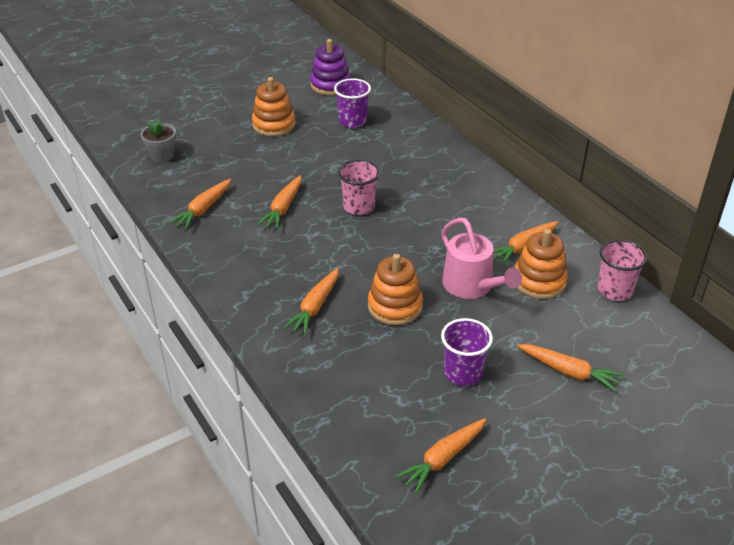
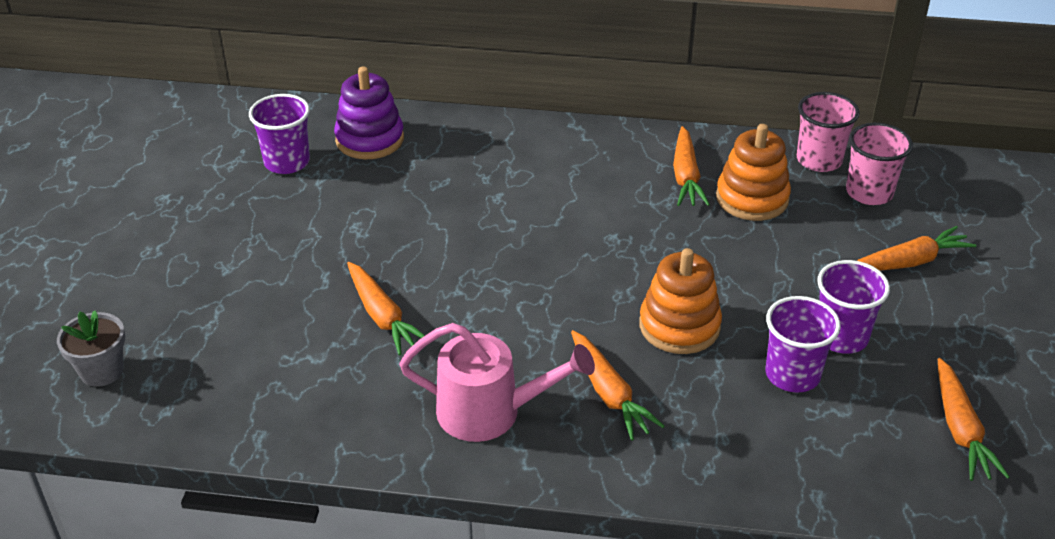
camera: 50 degrees left, 0 degrees up
orange carrot [169,179,231,230] -> none
orange stacking toy [252,77,296,136] -> none
purple stacking toy [310,39,351,95] -> purple stacking toy moved to [334,67,404,159]
pink cup [338,160,380,215] -> pink cup moved to [846,123,913,205]
pink watering can [442,217,522,299] -> pink watering can moved to [399,323,595,442]
none -> purple cup [766,296,841,393]

